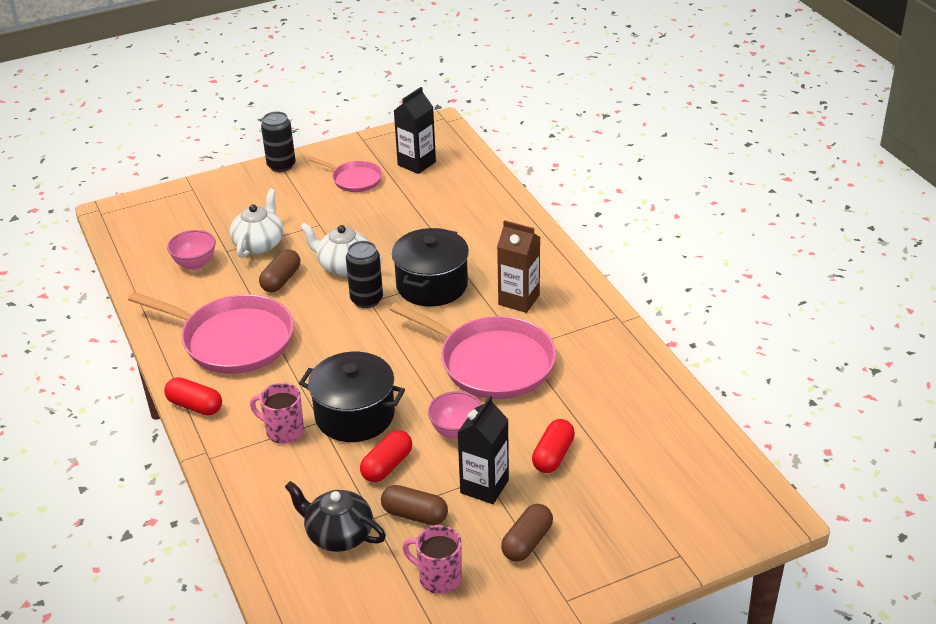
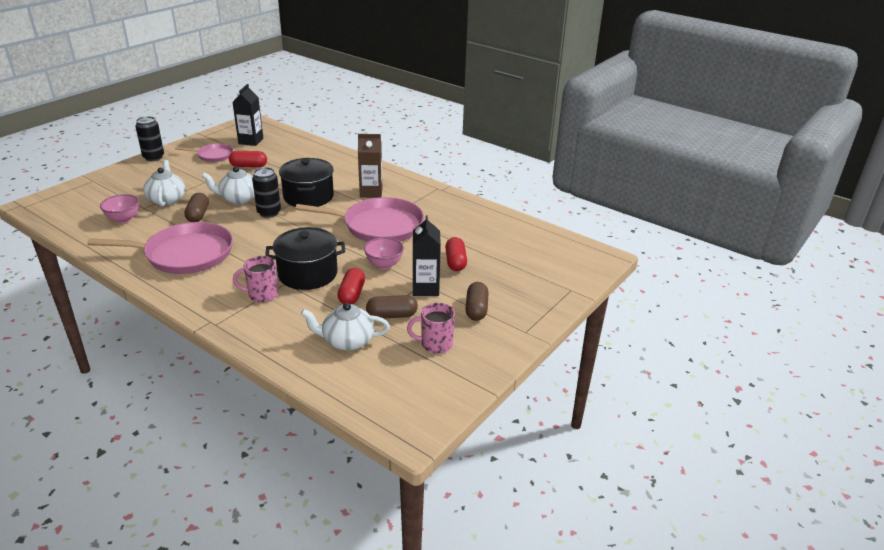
camera: 30 degrees left, 5 degrees down
red capsule [164,377,222,416] -> red capsule moved to [229,151,267,167]
black teapot [285,481,386,552] -> white teapot [301,303,390,351]

